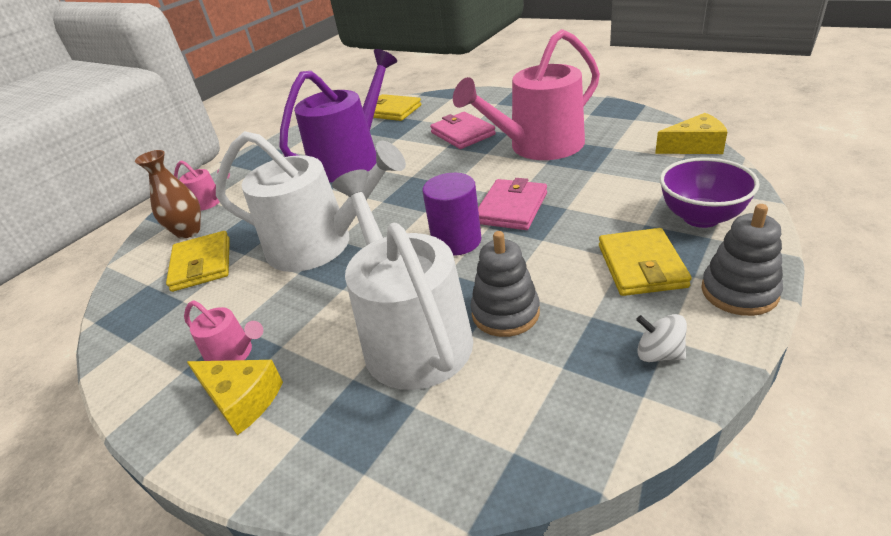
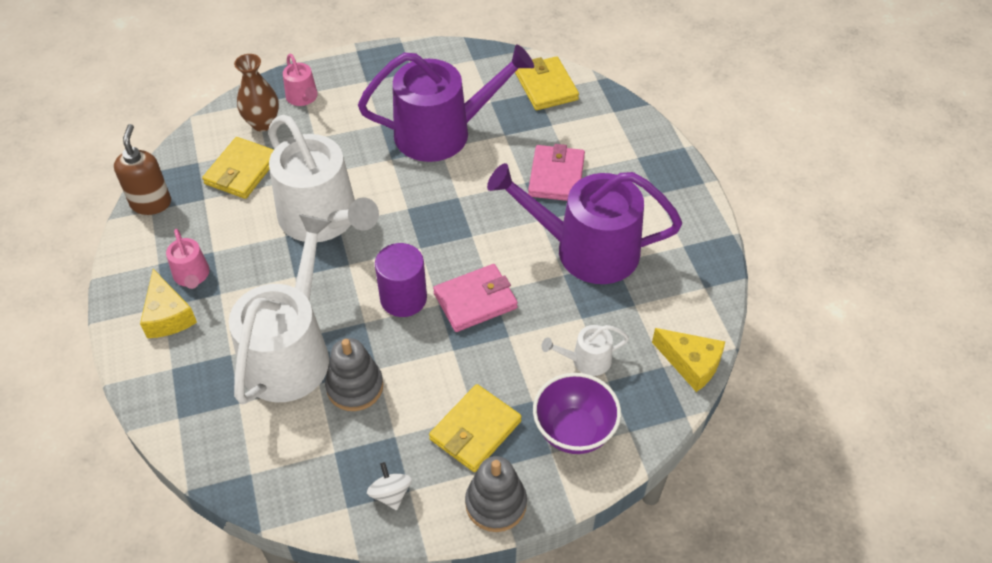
camera: 35 degrees right, 15 degrees up
pink watering can [453,29,600,160] -> purple watering can [487,163,682,284]
none -> brown soap dispenser [114,124,171,215]
none -> white watering can [542,325,629,376]

